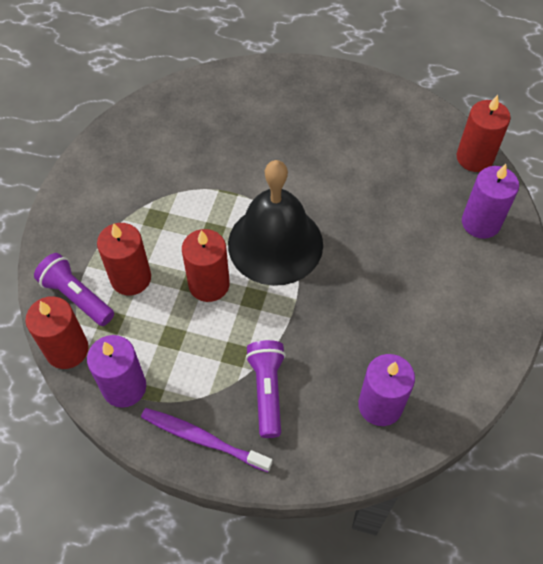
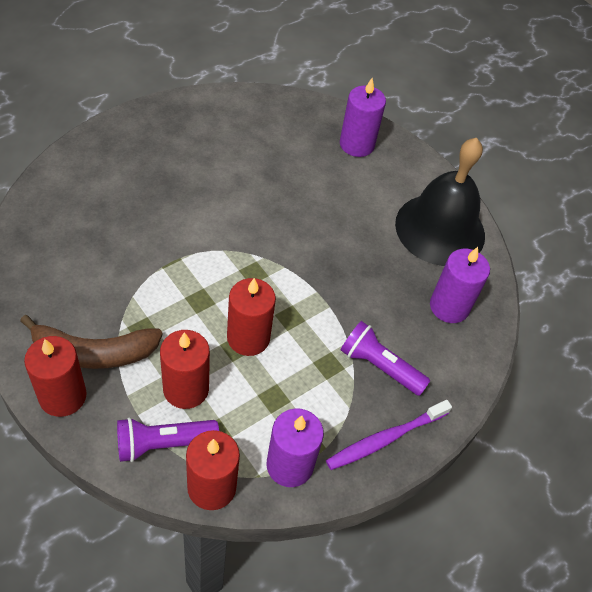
camera: 60 degrees left, 5 degrees down
black bell [228,160,323,286] -> black bell moved to [395,138,485,266]
red candle [457,95,511,172] -> red candle moved to [24,336,87,417]
none -> brown banana [20,315,163,369]

